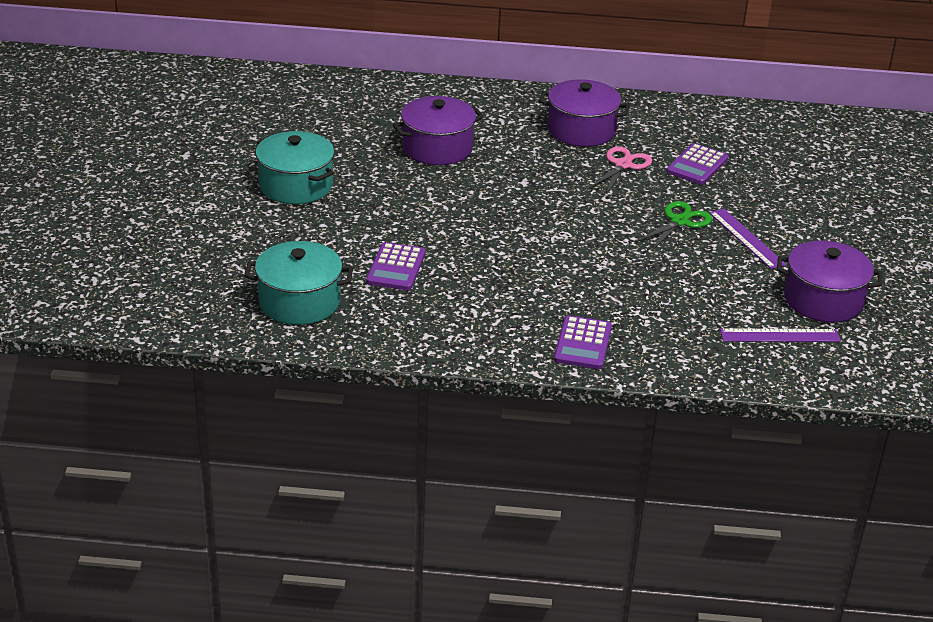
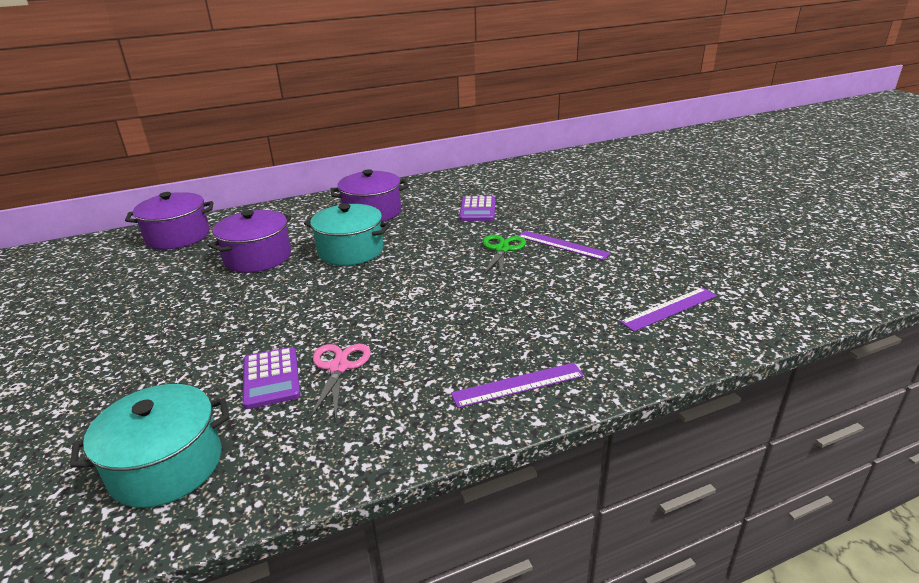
camera: 25 degrees left, 5 degrees down
turquoise pot [256,131,334,204] -> turquoise pot moved to [304,204,391,266]
purple calculator [554,315,612,369] -> purple ruler [451,363,584,408]
pink scissors [590,146,652,195] -> pink scissors moved to [310,344,371,419]
purple pot [777,241,883,323] -> purple pot moved to [125,192,213,250]

